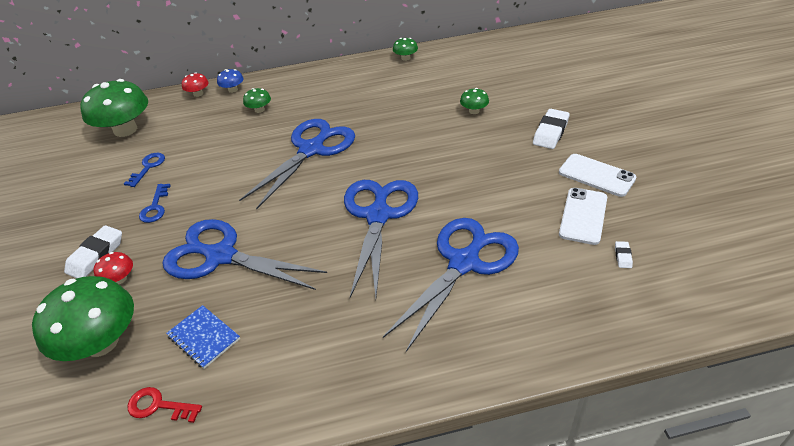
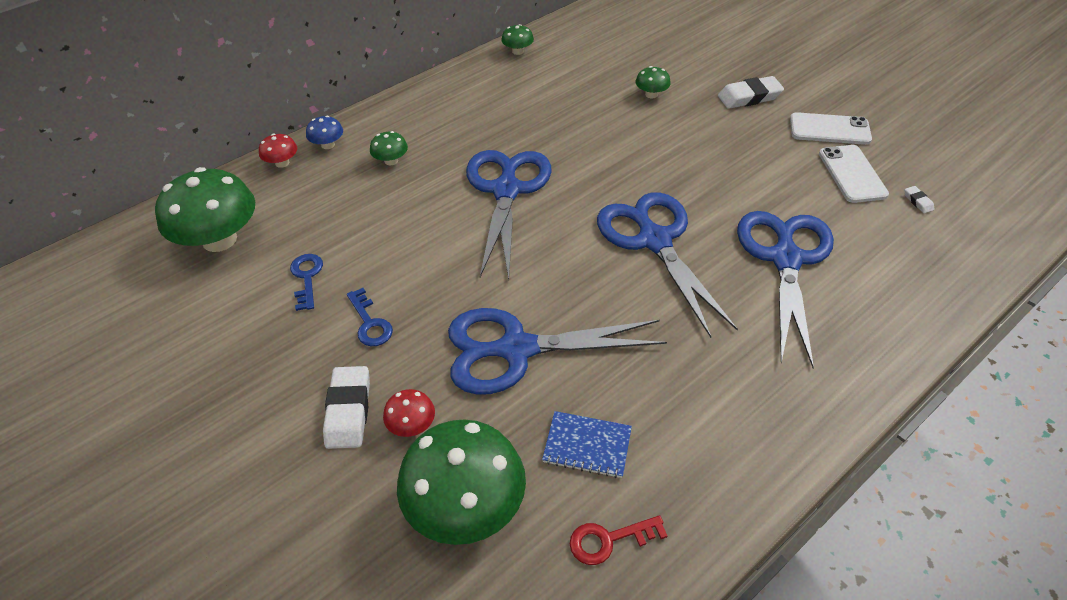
camera: 30 degrees left, 5 degrees up
white eraser [533,109,570,149] -> white eraser turned 75 degrees clockwise [718,76,784,109]

